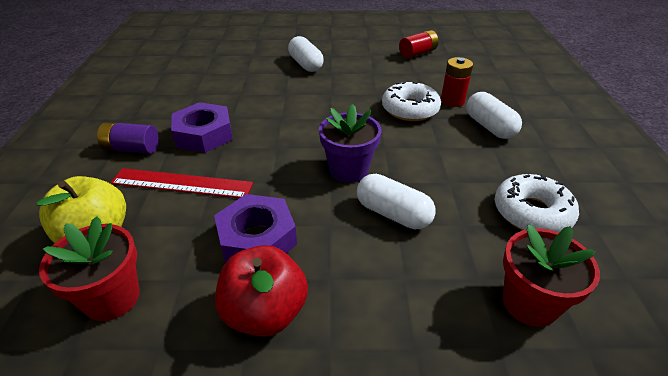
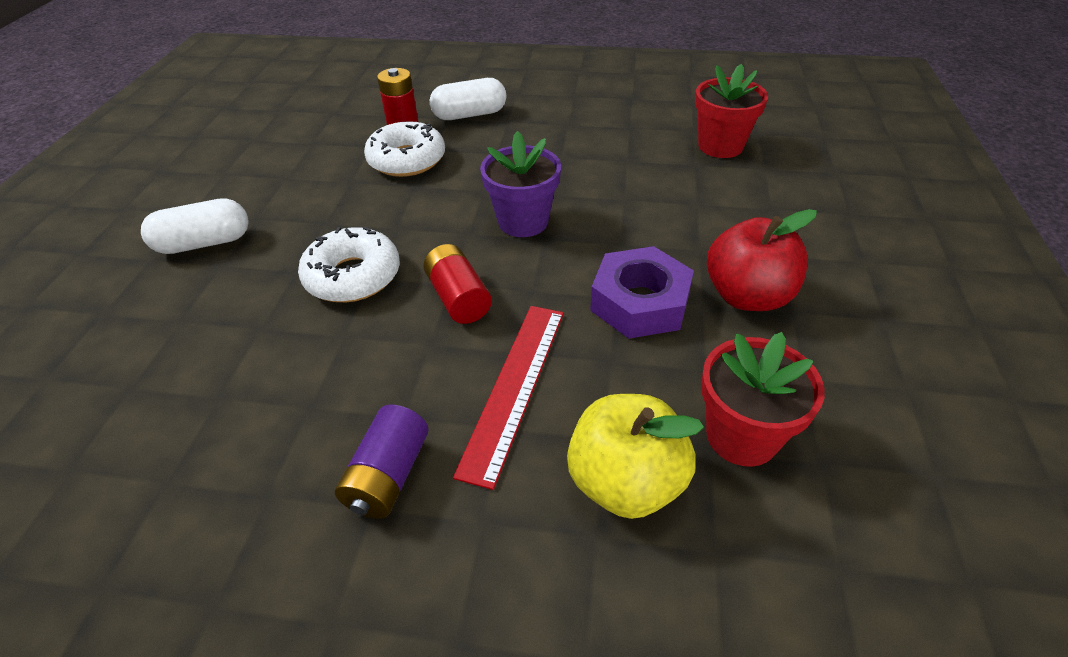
camera: 80 degrees left, 5 degrees up
purple nut [171,102,233,153] -> none
white capsule [357,174,435,229] -> none
red battery [399,30,439,59] -> red battery moved to [423,244,492,324]
white donut [494,174,579,232] -> white donut moved to [298,227,400,302]

